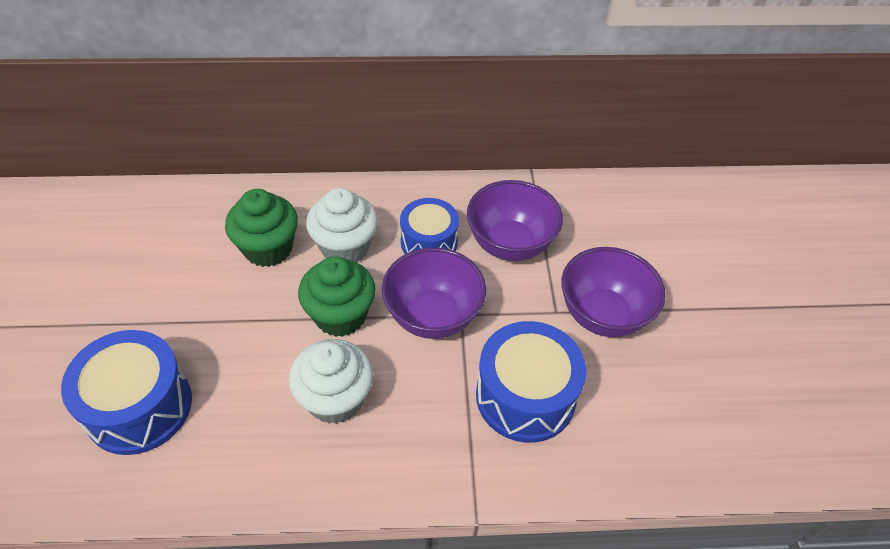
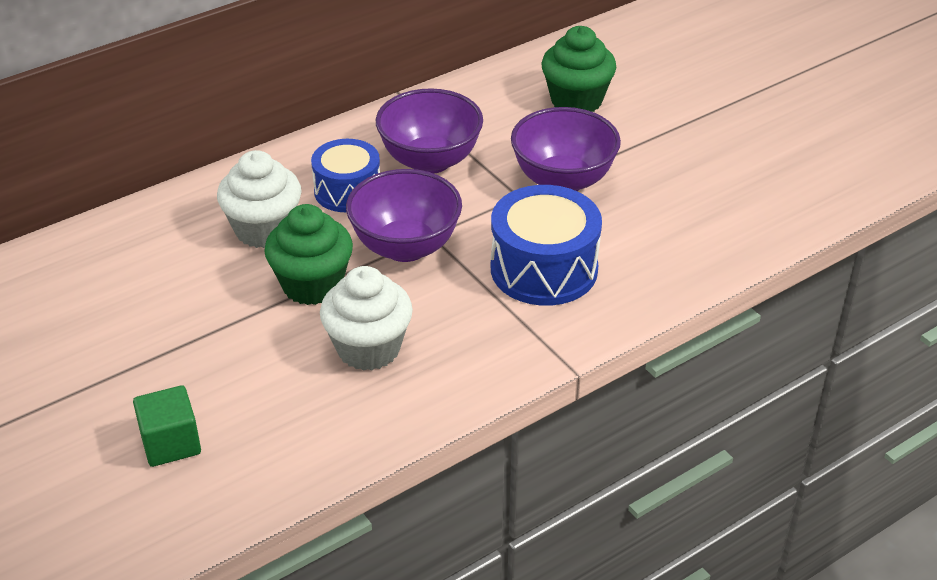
camera: 30 degrees left, 10 degrees down
blue drum [61,330,192,455] -> green cube [133,385,201,467]
green cupcake [225,189,298,267] -> green cupcake moved to [541,26,616,112]

